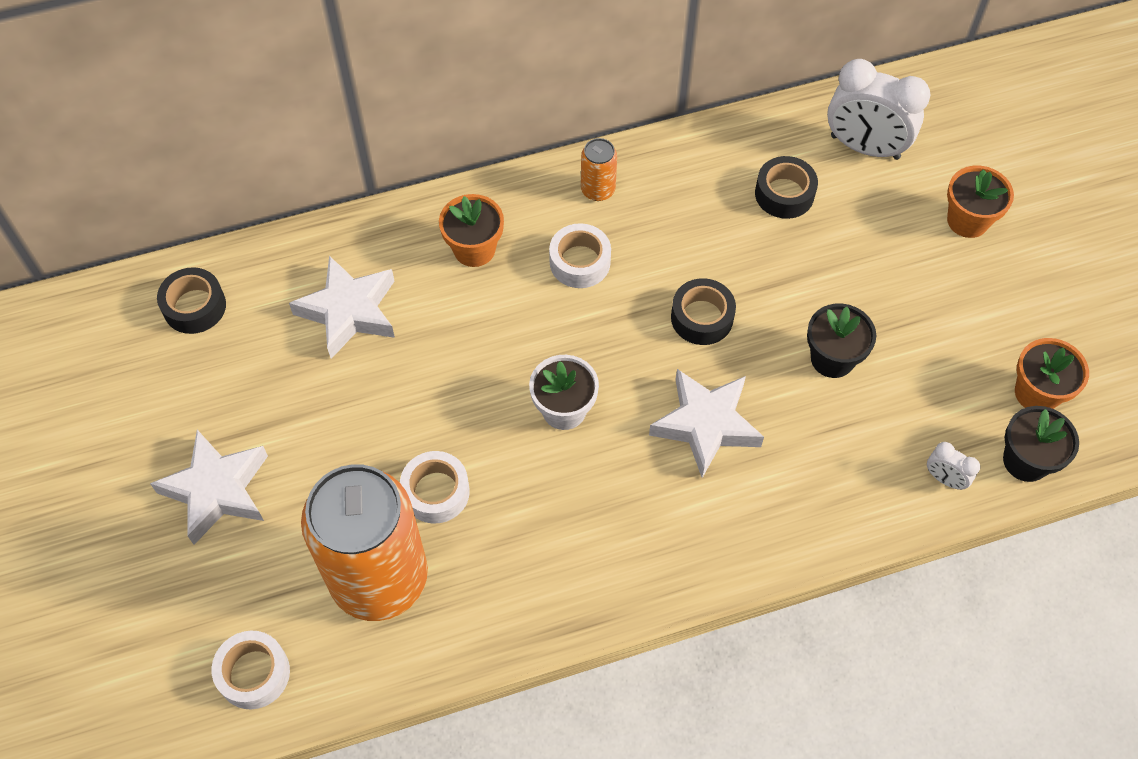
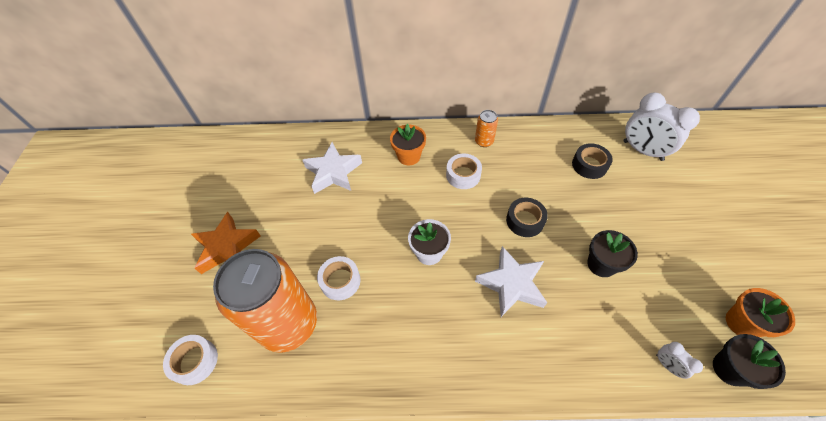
camera: 20 degrees right, 5 degrees down
white star [150,430,268,545] -> orange star [191,212,261,274]
black tape [157,267,226,334] -> none
orange flower pot [947,166,1014,238] -> none

